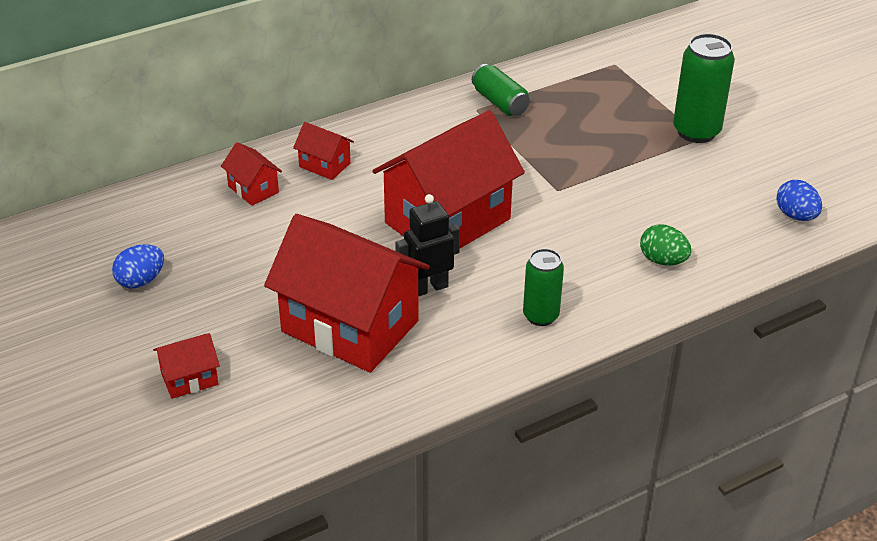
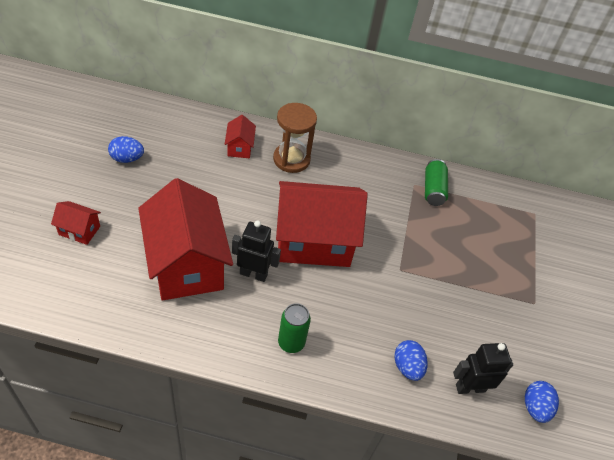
camera: 35 degrees right, 10 degrees up
red house [293,122,354,180] -> brown hourglass [273,103,317,173]
green egg [640,224,691,266] -> blue egg [394,340,428,381]
green can [673,33,735,143] -> none
none -> black robot [453,343,513,394]

